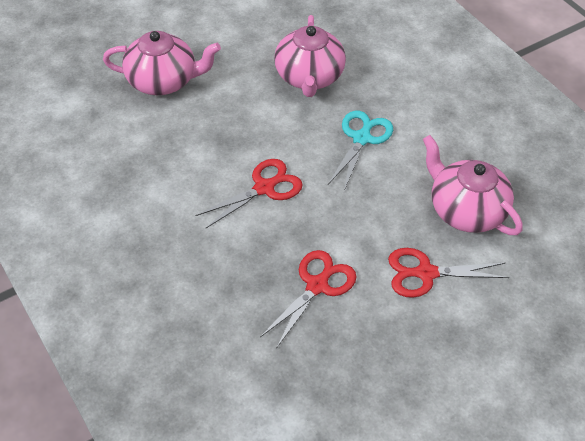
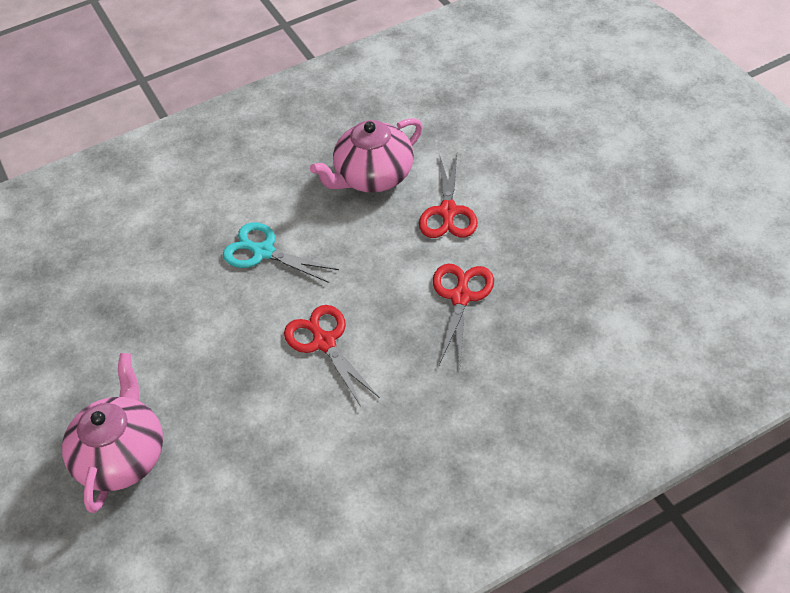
camera: 80 degrees left, 0 degrees up
red scissors [260,250,356,349] -> red scissors turned 60 degrees clockwise [433,263,494,366]
pink teapot [274,15,346,97] -> none

